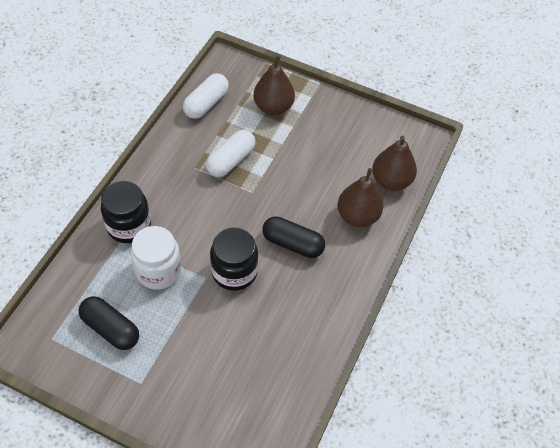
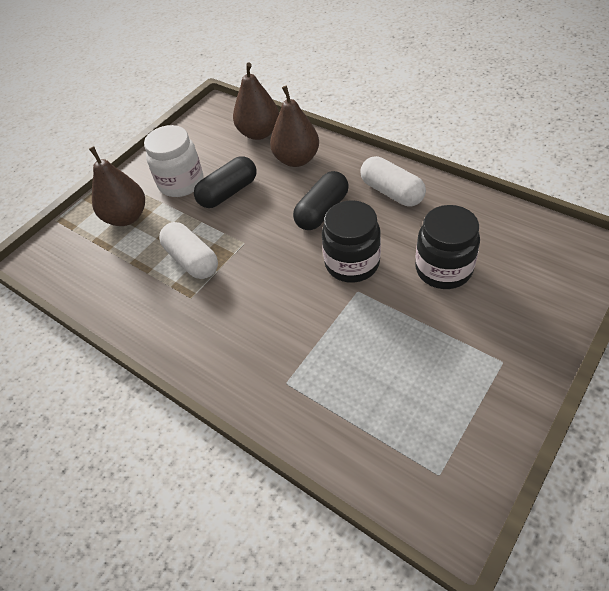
camera: 70 degrees left, 5 degrees down
black capsule [79,296,139,350] -> black capsule moved to [194,156,257,208]
black jar [101,181,151,243] -> black jar moved to [415,205,480,289]
white jar [131,226,182,290] -> white jar moved to [144,125,203,197]
white capsule [183,73,229,119] -> white capsule moved to [360,156,426,206]

